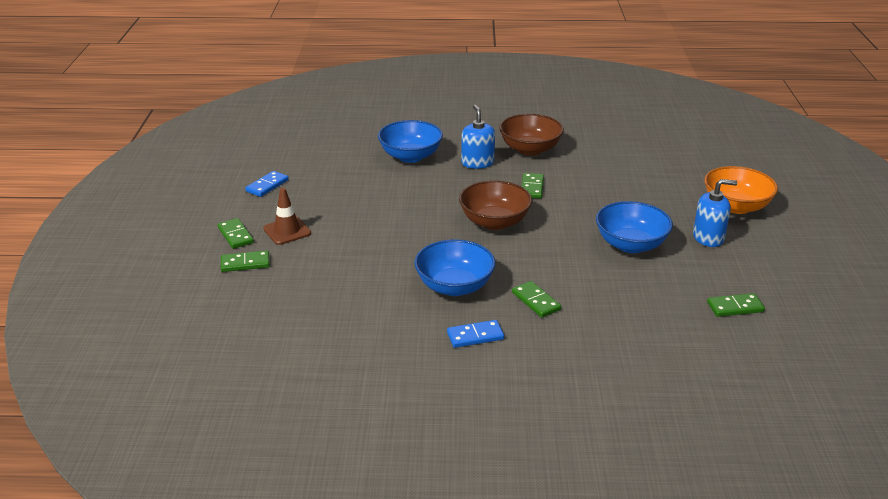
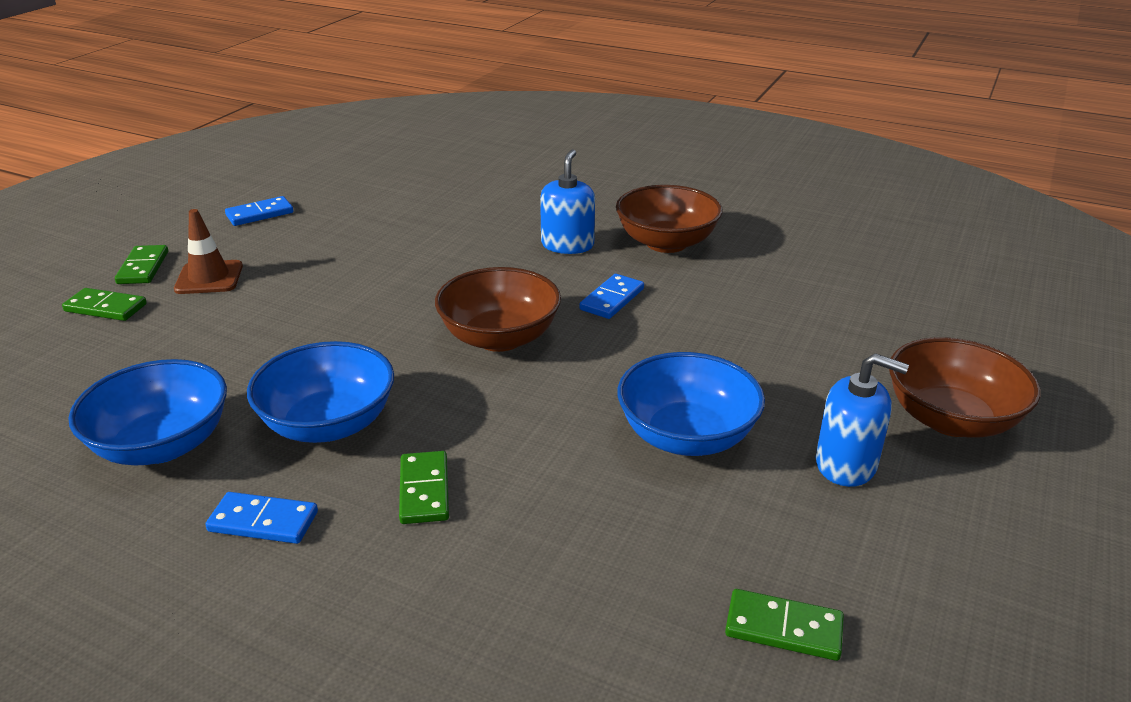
camera: 25 degrees right, 0 degrees up
blue bowl [378,120,443,163] -> blue bowl moved to [68,359,227,465]
green domino [522,173,544,199] -> blue domino [580,274,644,319]
orange bowl [704,166,778,214] -> brown bowl [889,337,1041,438]

